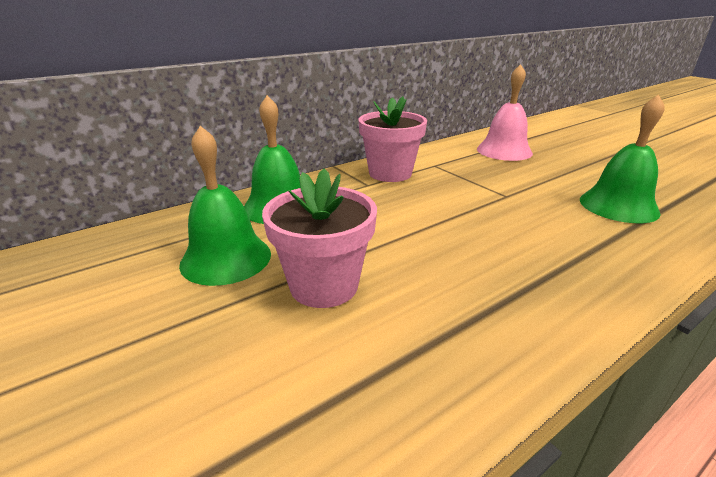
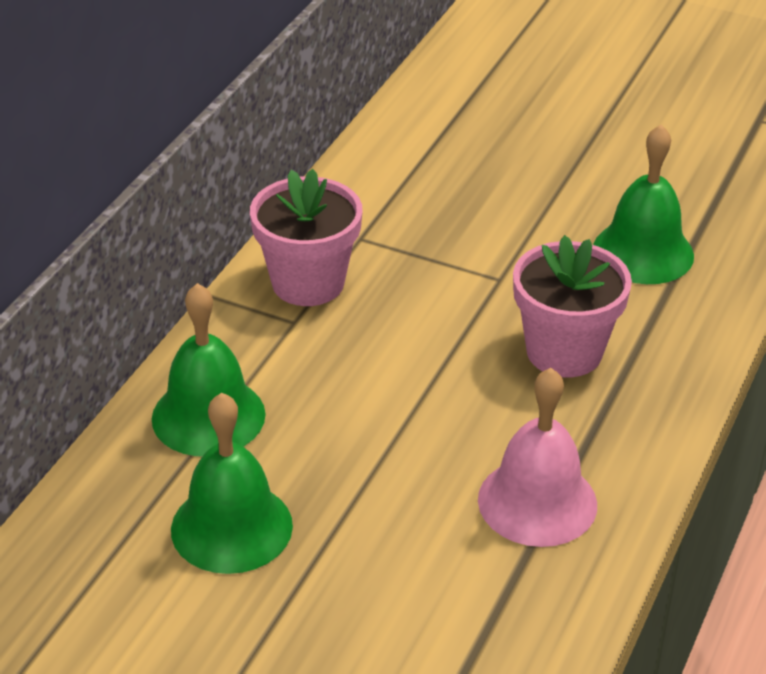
camera: 30 degrees left, 10 degrees up
pink flower pot [262,168,377,308] -> pink flower pot moved to [513,235,632,377]
pink bell [477,64,533,161] -> pink bell moved to [478,368,597,547]

